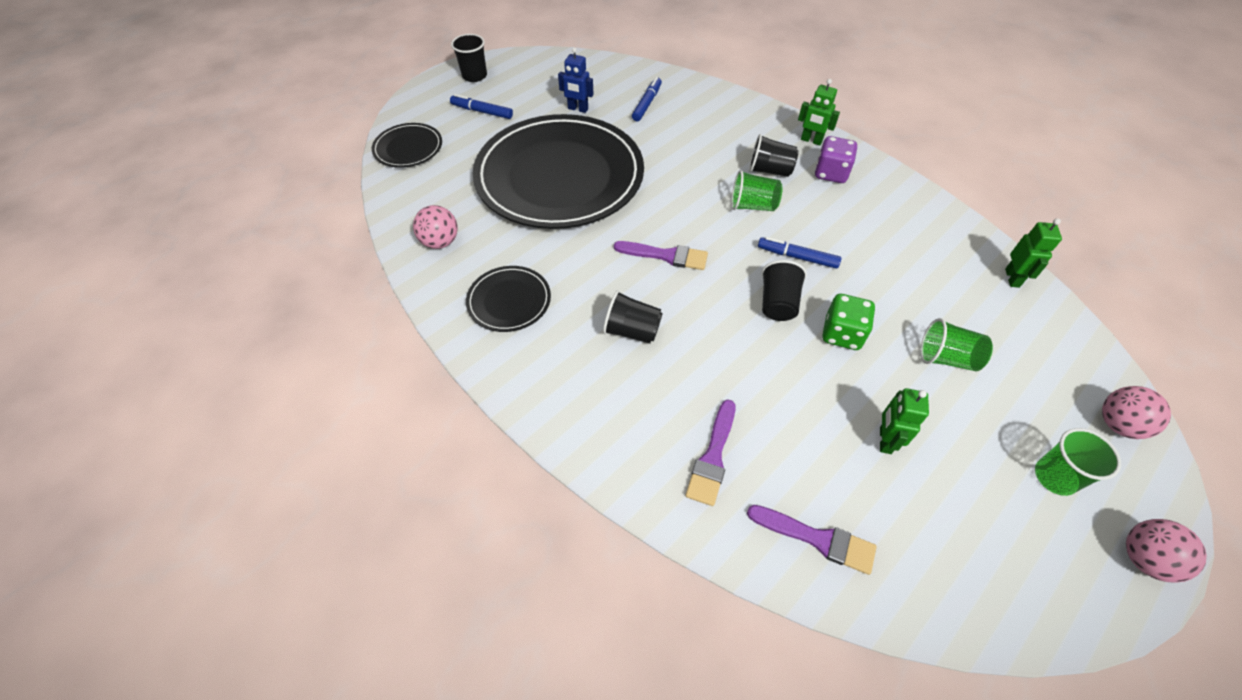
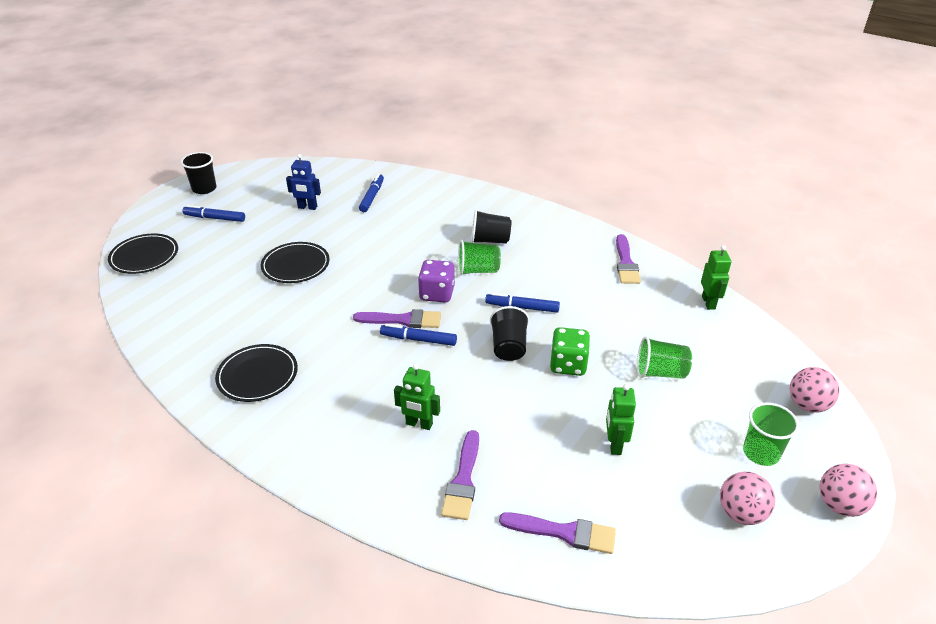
camera: 10 degrees left, 15 degrees down
pink ball [413,205,458,249] -> pink ball moved to [720,472,775,525]
black plate [472,114,644,229] -> black plate [261,242,330,283], size x0.43
black cup [603,290,663,344] -> none
green robot [798,79,840,145] -> green robot moved to [394,364,440,430]
purple dice [815,136,857,183] -> purple dice moved to [418,260,455,303]
none -> blue marker [380,324,457,346]
none -> purple brush [616,234,641,284]

